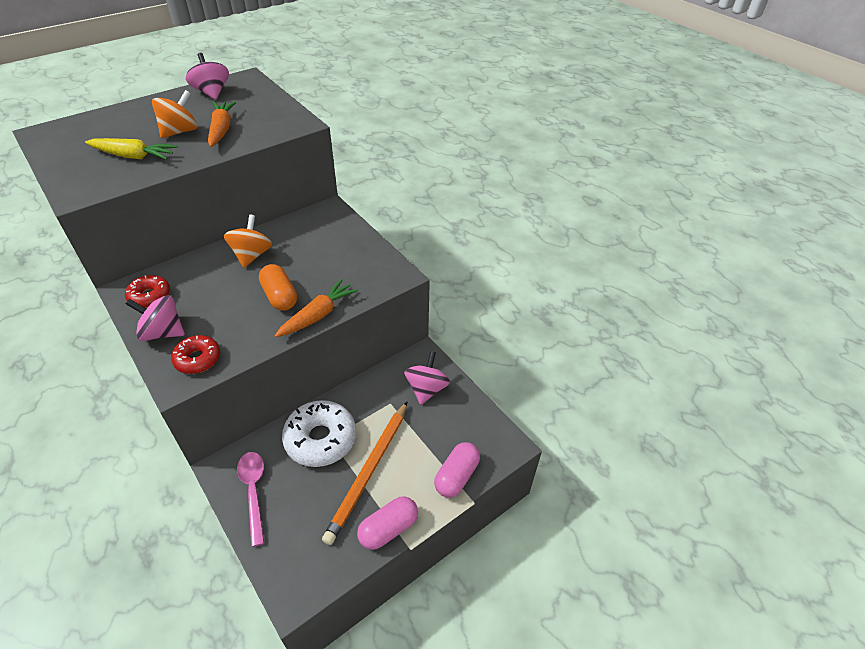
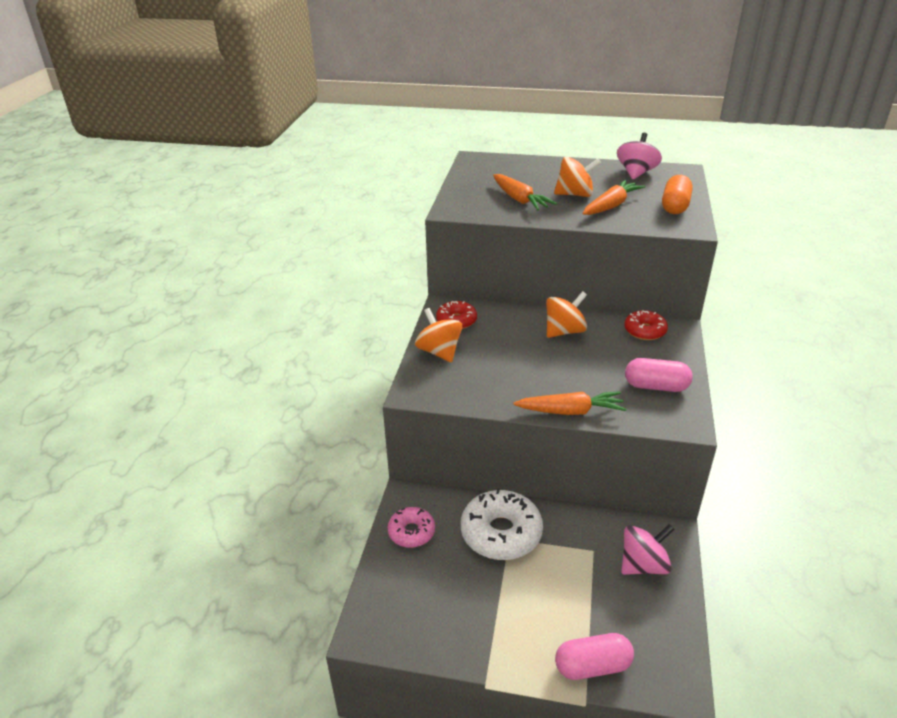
camera: 50 degrees right, 10 degrees down
yellow carrot [85,138,178,160] -> orange carrot [493,174,557,210]
pink spinning top [126,295,185,341] -> orange spinning top [415,308,462,363]
red donut [171,335,220,374] -> red donut moved to [624,310,668,340]
pink spoon [237,452,264,547] -> pink donut [387,507,435,548]
orange capsule [259,264,297,311] -> orange capsule moved to [662,175,693,214]
orange pencil [322,402,407,545] -> none
pink capsule [357,496,418,550] -> pink capsule moved to [625,358,693,392]

